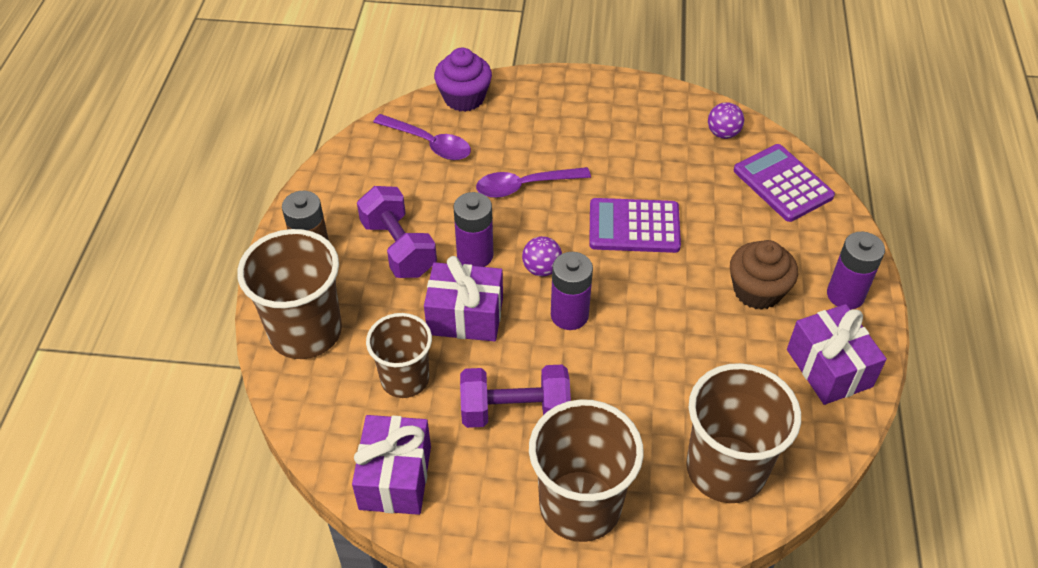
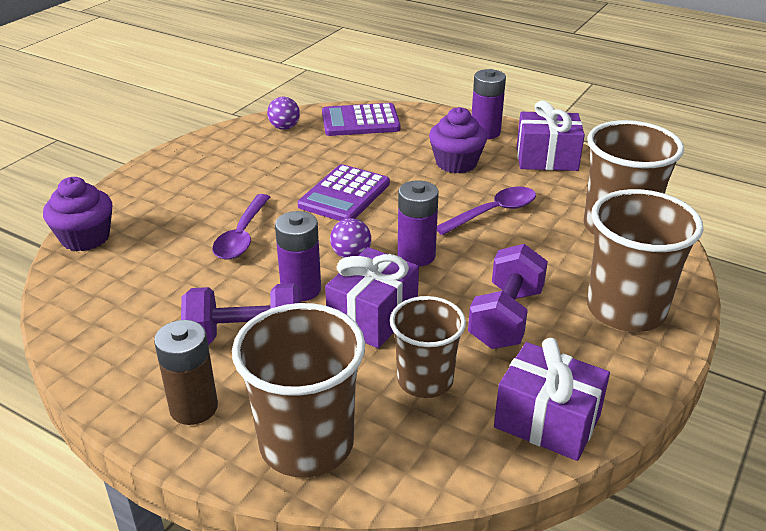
camera: 65 degrees left, 15 degrees down
purple spoon [373,114,471,160] -> purple spoon moved to [437,187,536,235]
brown cupcake [730,240,798,310] -> purple cupcake [429,107,487,173]

